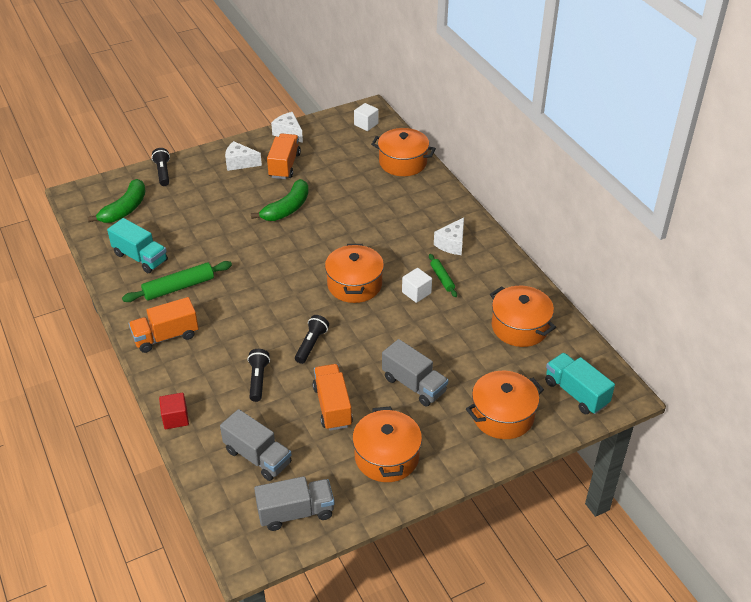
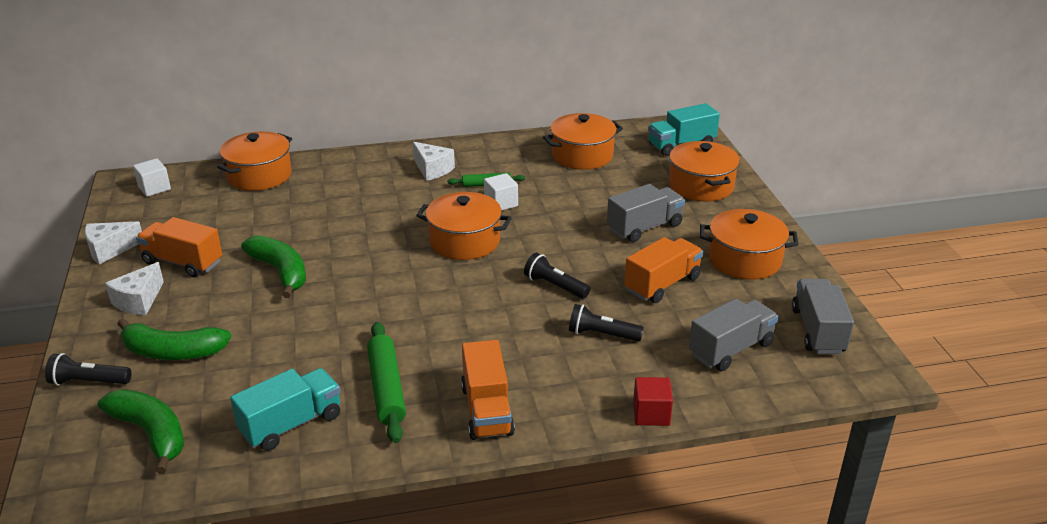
camera: 75 degrees left, 10 degrees down
orange truck [313,364,353,431] -> orange truck turned 135 degrees clockwise [624,237,703,303]
none -> green banana [118,318,231,360]

